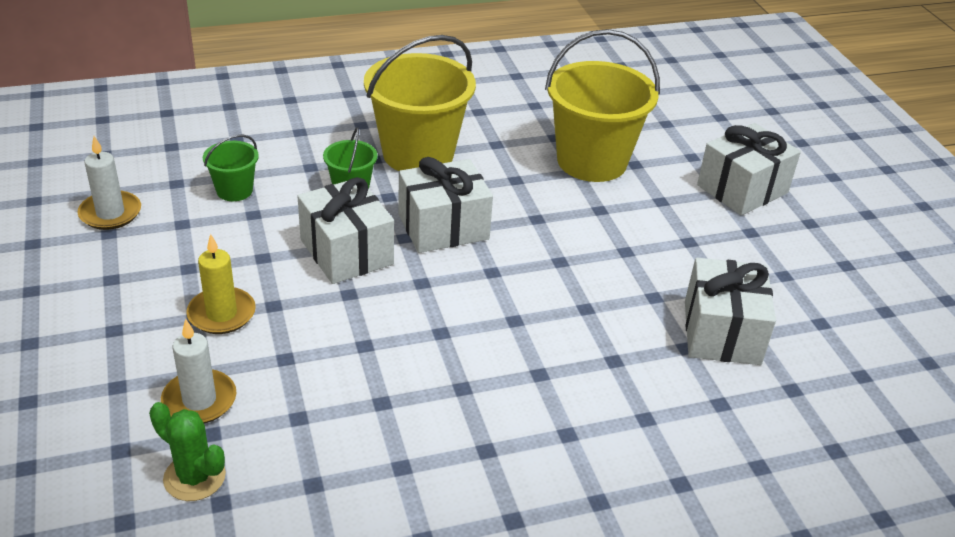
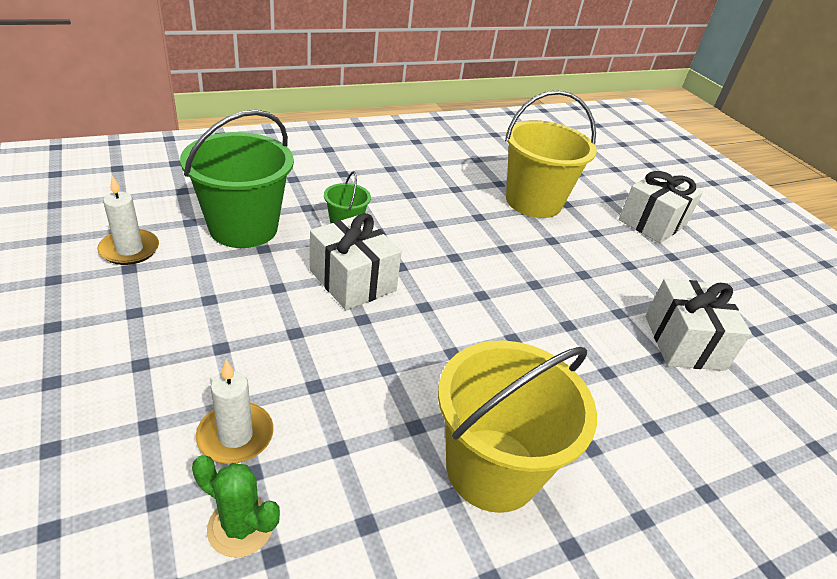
camera: 10 degrees left, 0 degrees up
yellow candle [186,234,256,334] -> none
green bucket [203,135,259,201] -> green bucket [180,110,294,248], size x2.12
yellow bucket [364,35,476,171] -> yellow bucket moved to [438,341,597,513]
white gift [398,157,493,253] -> none

